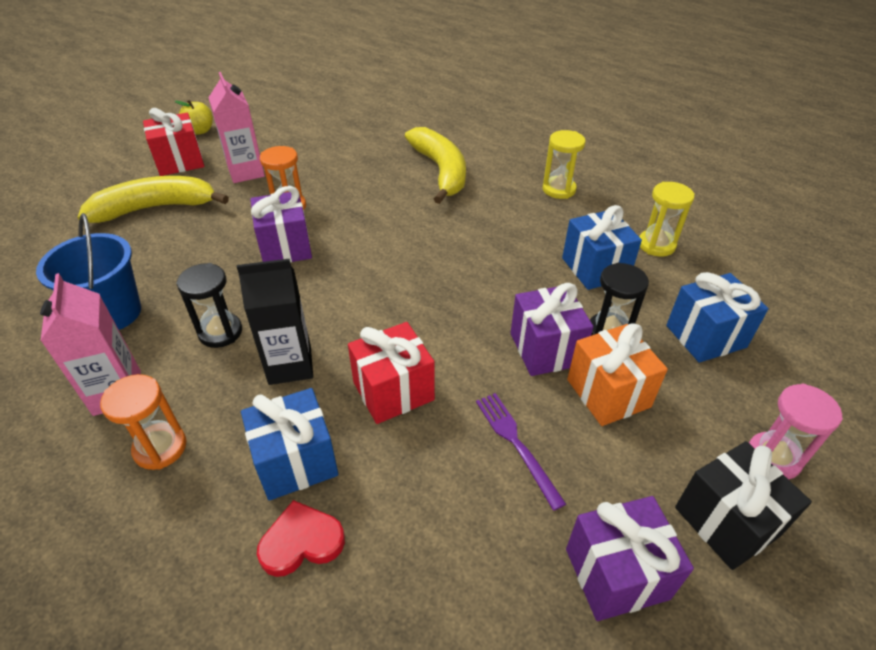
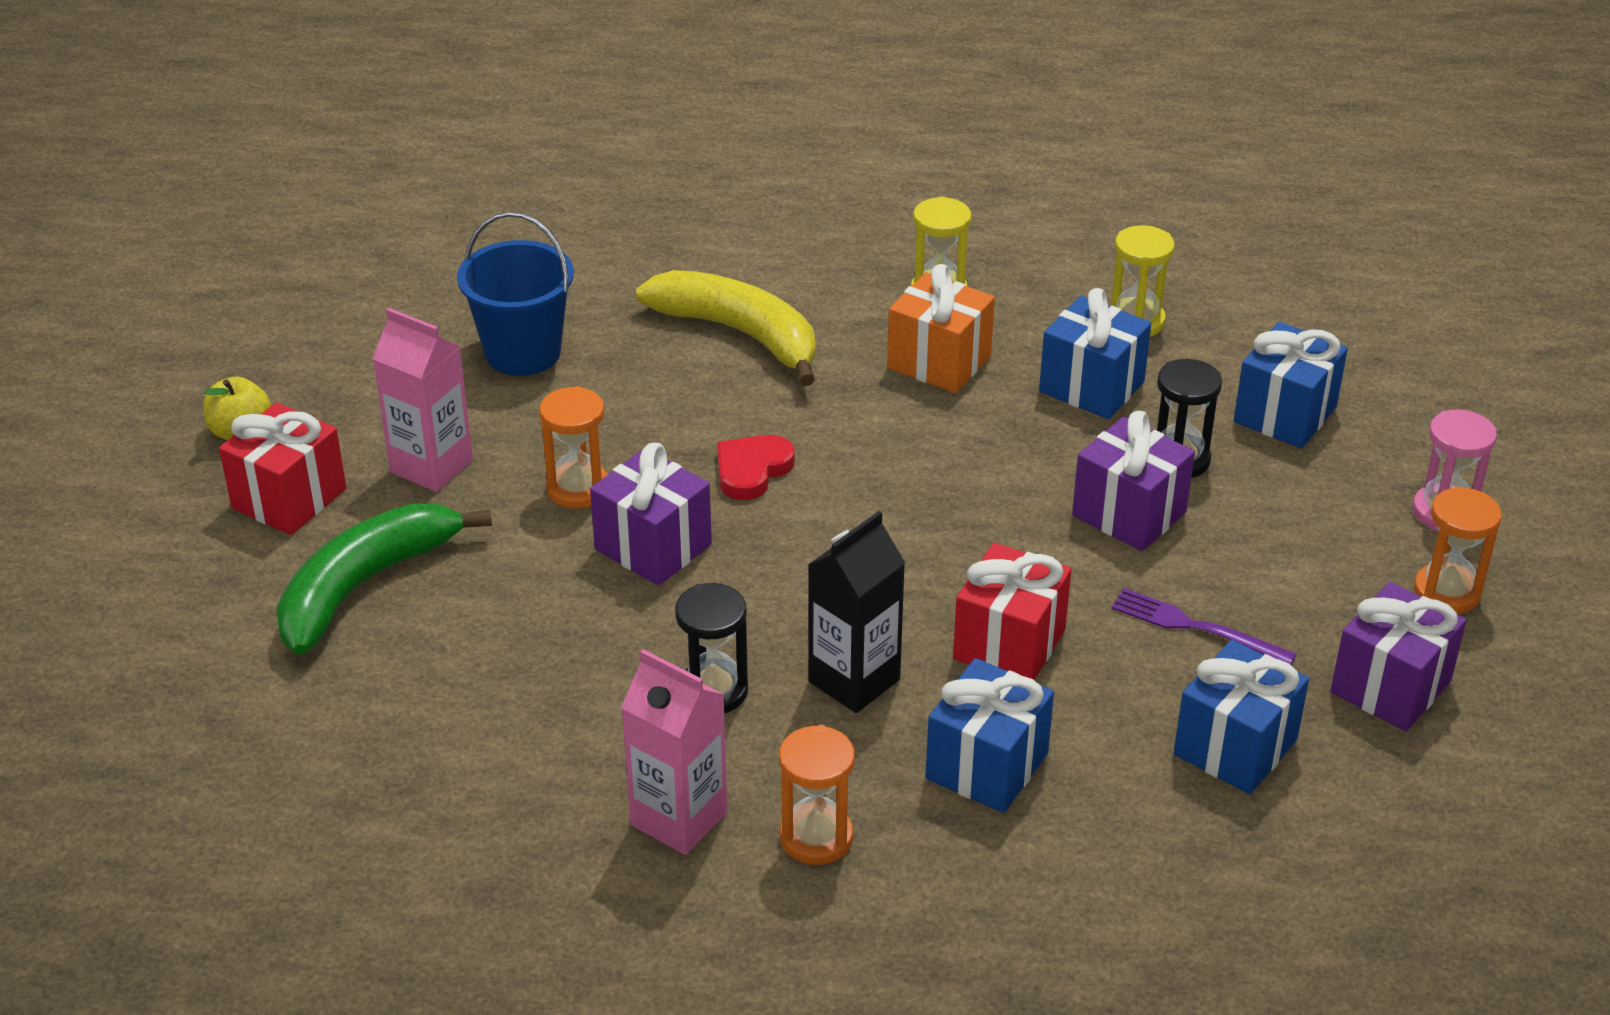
camera: 35 degrees left, 5 degrees down
blue bucket [36,213,141,330] -> blue bucket moved to [457,212,574,376]
yellow banana [77,176,229,223] -> green banana [276,503,492,655]
red heart [257,500,345,577] -> red heart moved to [717,435,795,500]
orange gift [567,323,668,426] -> orange gift moved to [887,264,995,393]
black gift [675,441,812,570] -> orange hourglass [1414,486,1502,614]
none -> blue gift [1174,640,1309,794]

